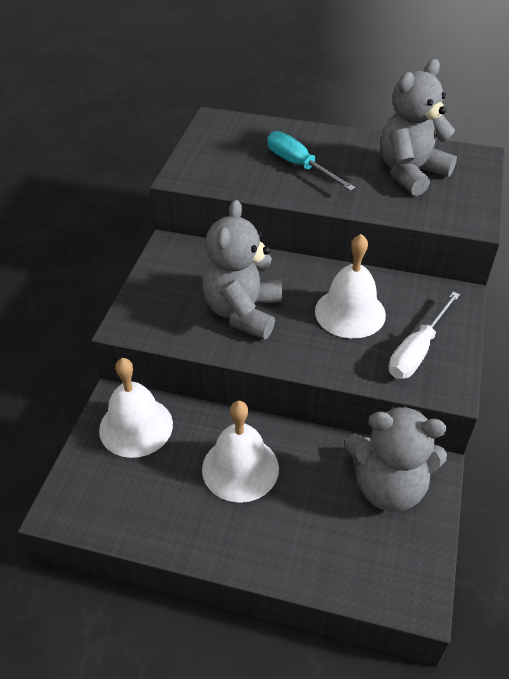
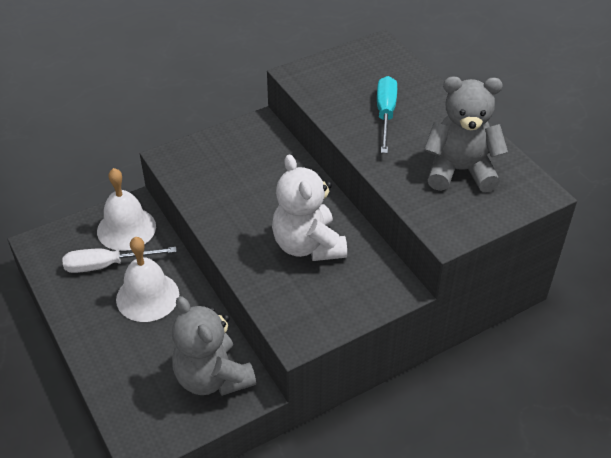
camera: 45 degrees right, 0 degrees up
grey teddy bear [202,200,282,339] -> none
white bell [315,234,386,339] -> white teddy bear [272,154,347,261]
white screwdriver [389,292,460,379] -> white screwdriver moved to [62,247,177,273]

